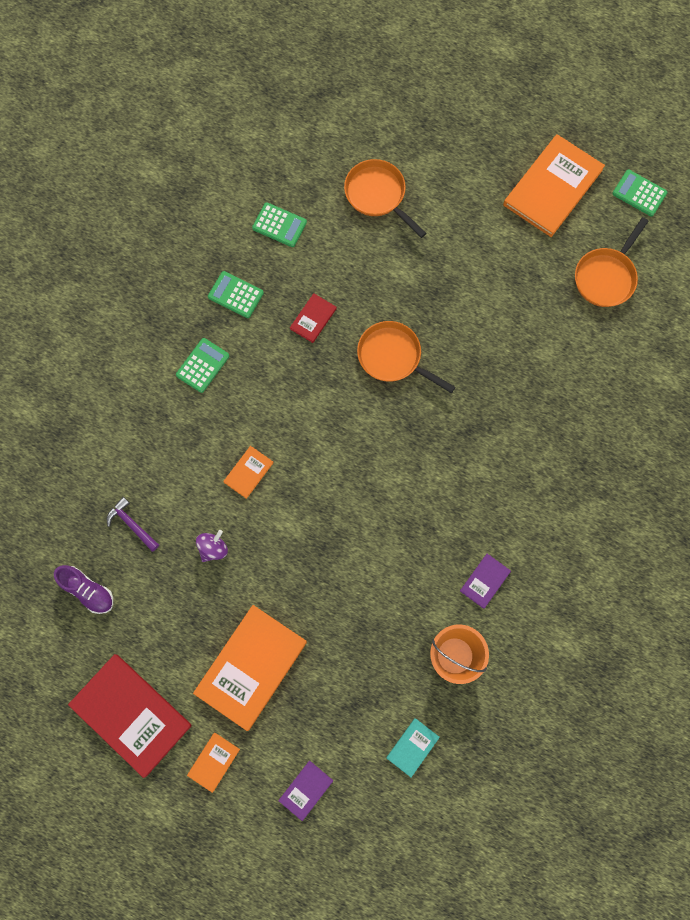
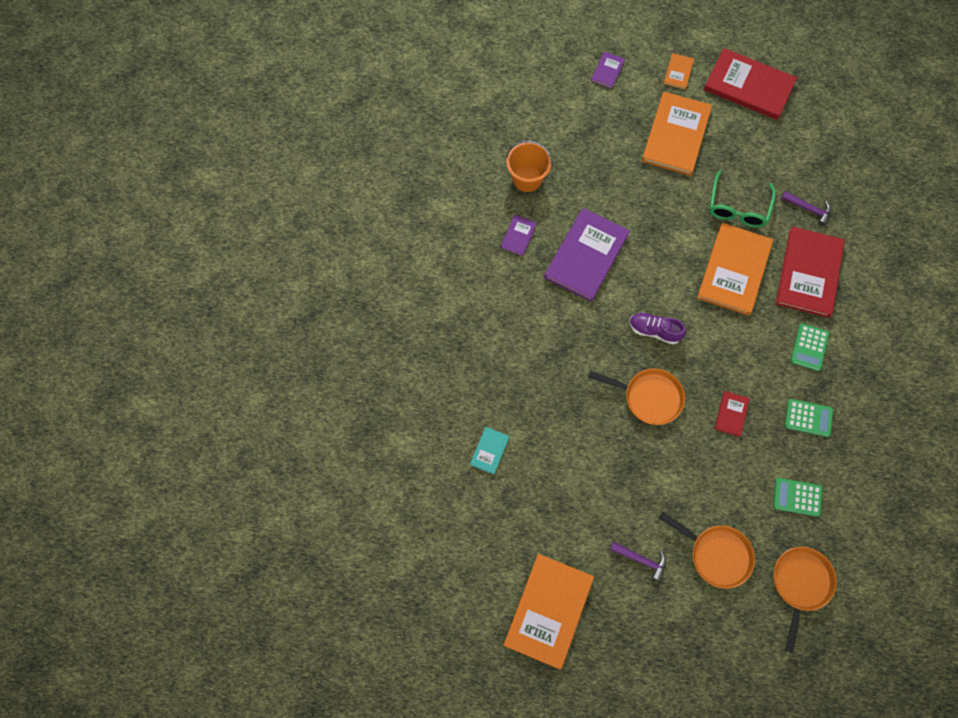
camera: 165 degrees right, 5 degrees down
purple shoe [54,565,113,614] -> purple shoe moved to [630,312,686,344]
purple spinning top [196,530,228,562] -> green glasses [709,170,776,228]
orange book [223,446,274,499] -> orange book [697,223,773,316], size x2.18
turquoise book [386,718,440,777] -> turquoise book moved to [470,427,510,474]
orange pan [575,217,649,307] -> orange pan moved to [774,547,837,653]
green calculator [612,170,668,216] -> none
none -> purple book [544,208,630,302]
none -> purple hammer [610,542,666,582]
none -> red book [776,227,845,318]

